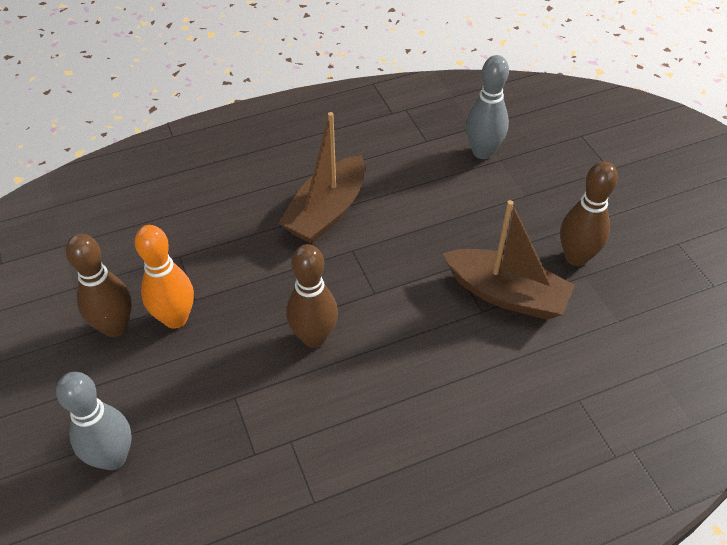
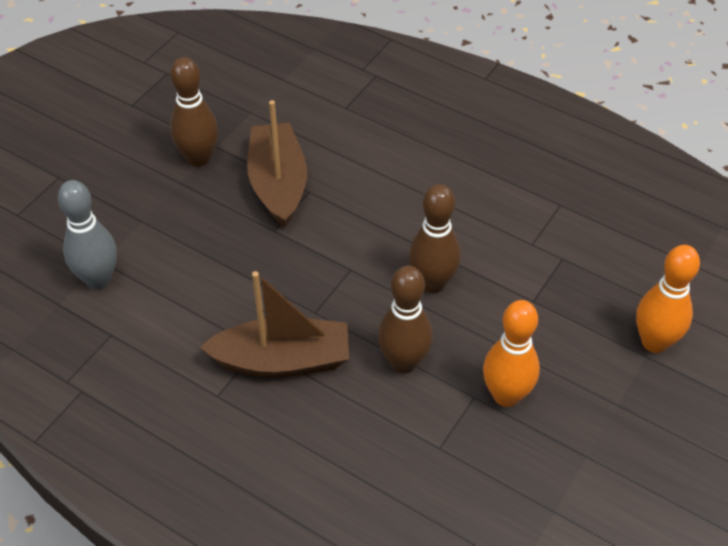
camera: 125 degrees left, 0 degrees up
grey bowling pin [56,372,132,470] -> orange bowling pin [636,245,700,353]
brown bowling pin [66,234,132,337] -> brown bowling pin moved to [378,266,433,373]

